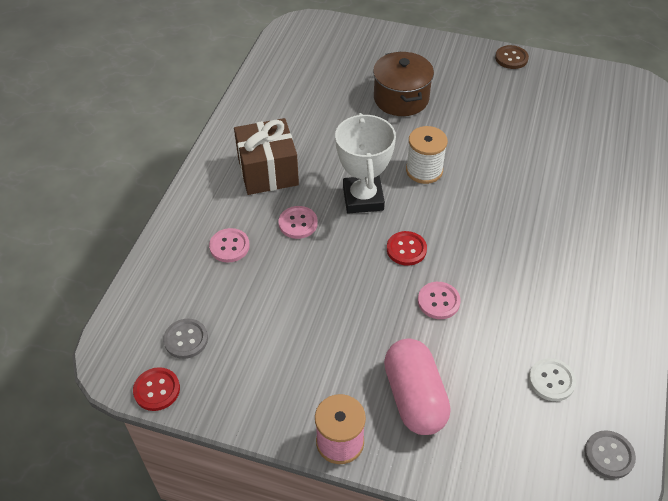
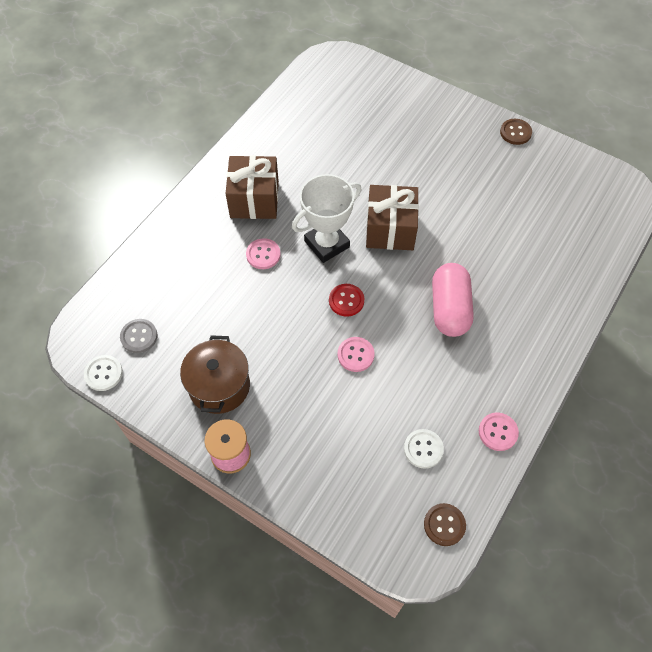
camera: 15 degrees right, 10 degrees up
red button [133,367,180,411] -> white button [84,355,123,391]
pink button [209,228,250,263] -> pink button moved to [479,413,519,451]
white trophy [335,113,396,213] -> white trophy turned 45 degrees clockwise [292,174,361,263]
brown pot [373,51,434,116] -> brown pot moved to [180,335,250,414]
pink capsule [384,338,451,435] -> pink capsule moved to [432,263,474,337]
white spool [406,126,448,184] -> brown gift [366,185,419,250]
grey button [584,430,636,479] -> brown button [424,503,466,546]

